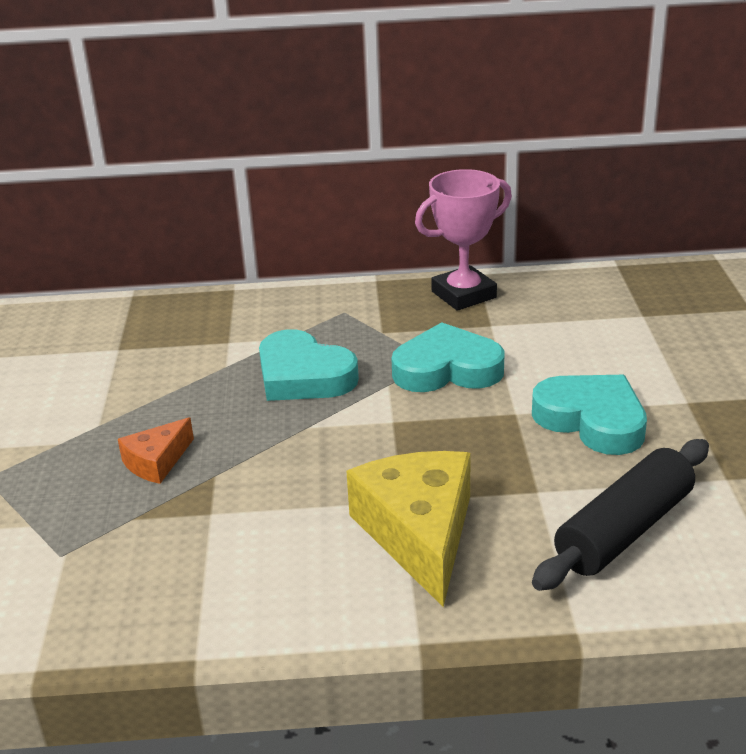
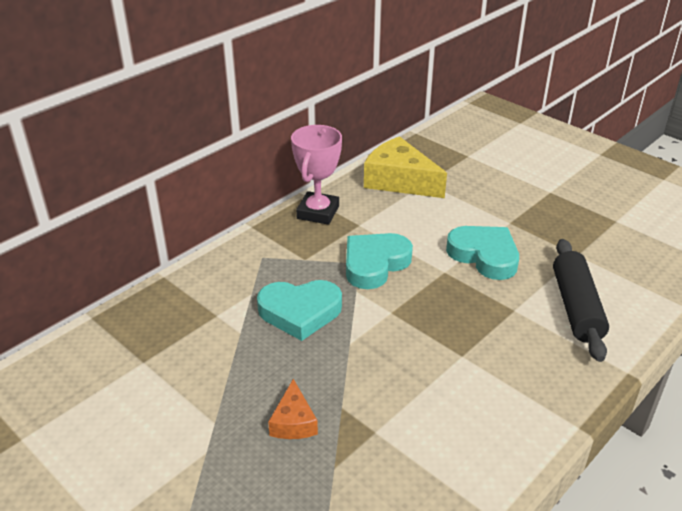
camera: 45 degrees left, 5 degrees up
yellow cheese [346,451,471,607] -> yellow cheese moved to [364,136,447,198]
turquoise heart [532,375,647,455] -> turquoise heart turned 45 degrees clockwise [446,226,519,280]

